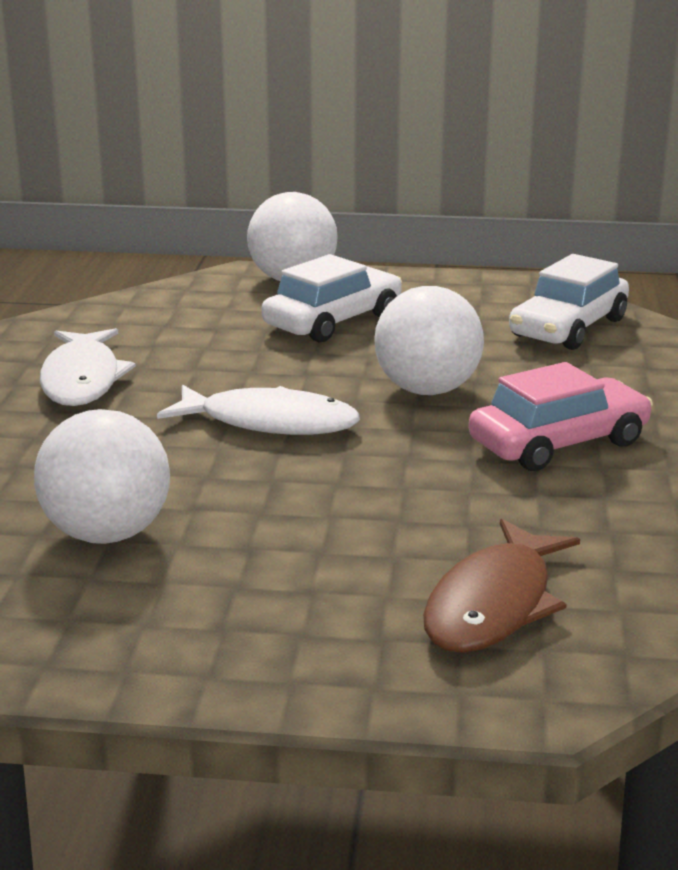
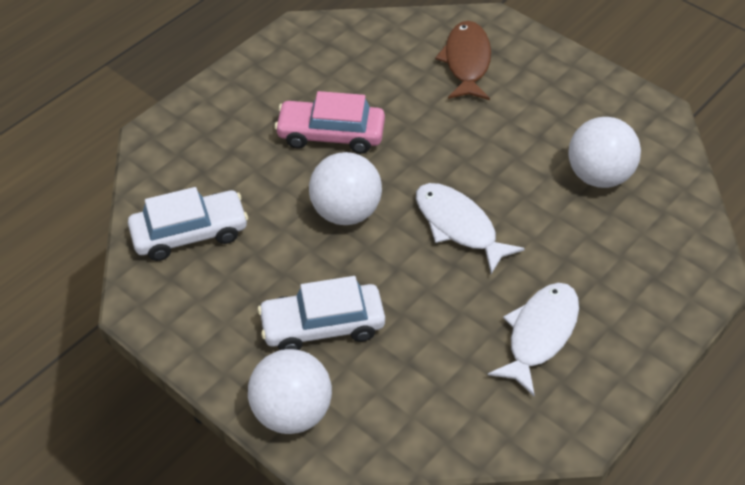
camera: 145 degrees left, 25 degrees up
brown fish [423,519,580,653] -> brown fish turned 60 degrees counterclockwise [435,21,491,100]

